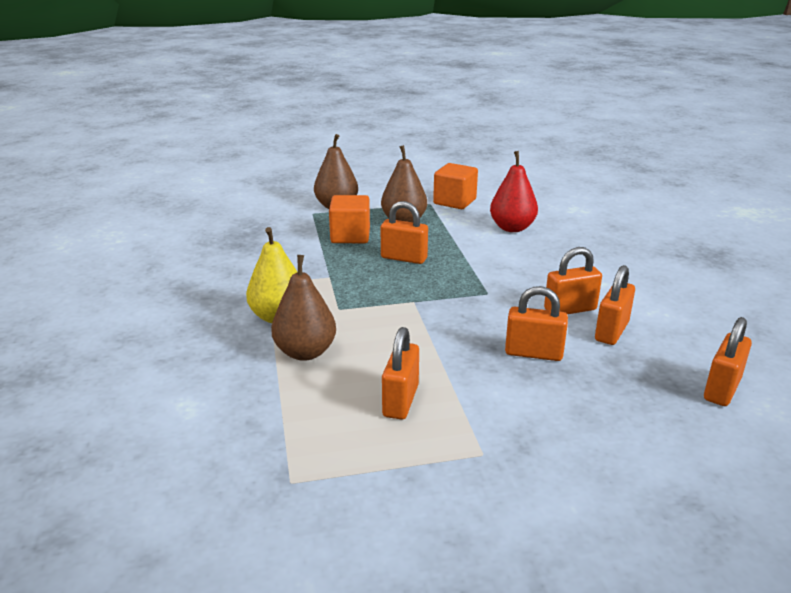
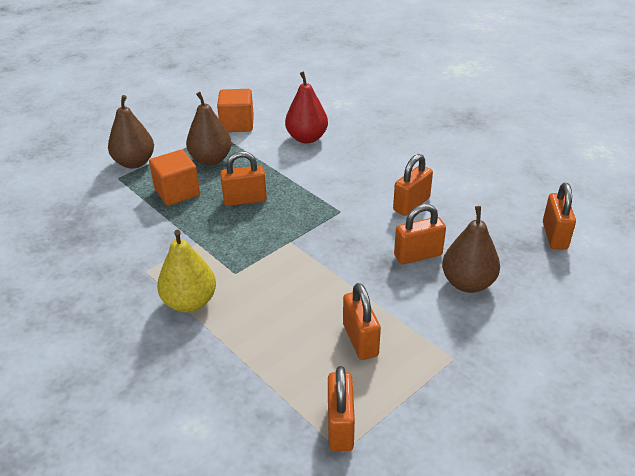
camera: 30 degrees left, 10 degrees up
brown pear [271,255,336,361] -> brown pear moved to [442,206,500,293]
orange padlock [595,265,635,345] -> orange padlock moved to [328,366,355,451]

